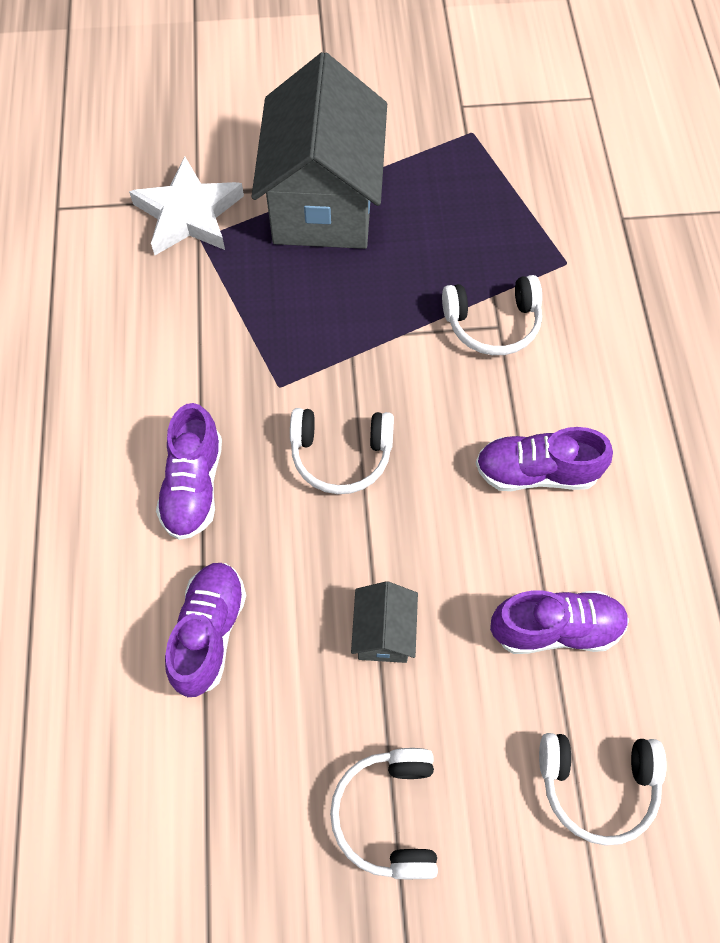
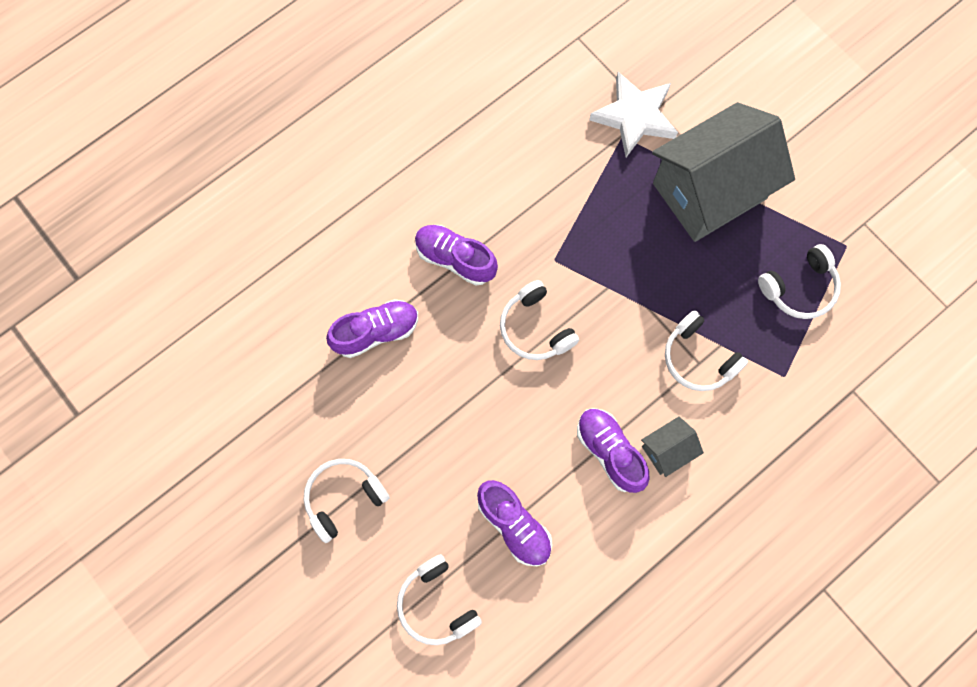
camera: 55 degrees right, 10 degrees up
purple shoe [156,403,222,540] -> purple shoe turned 60 degrees clockwise [415,225,498,285]
grey house [351,581,418,663] -> grey house moved to [641,416,704,477]
none -> white headphones [758,244,841,319]

